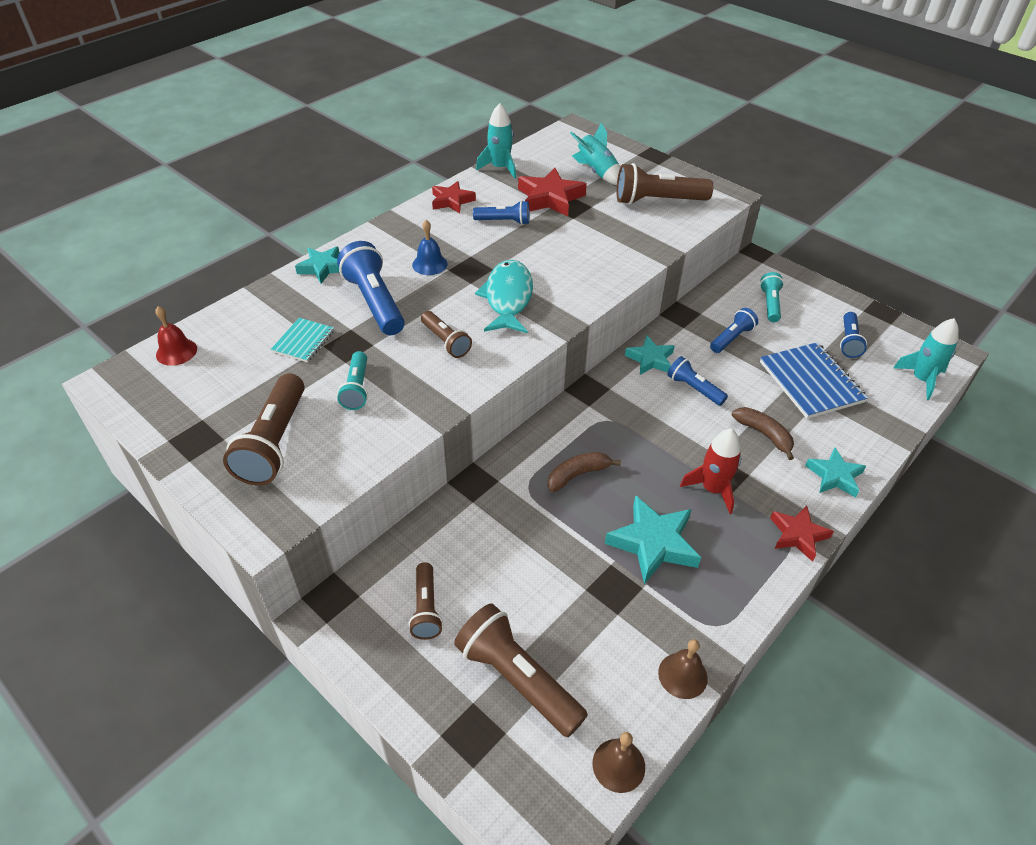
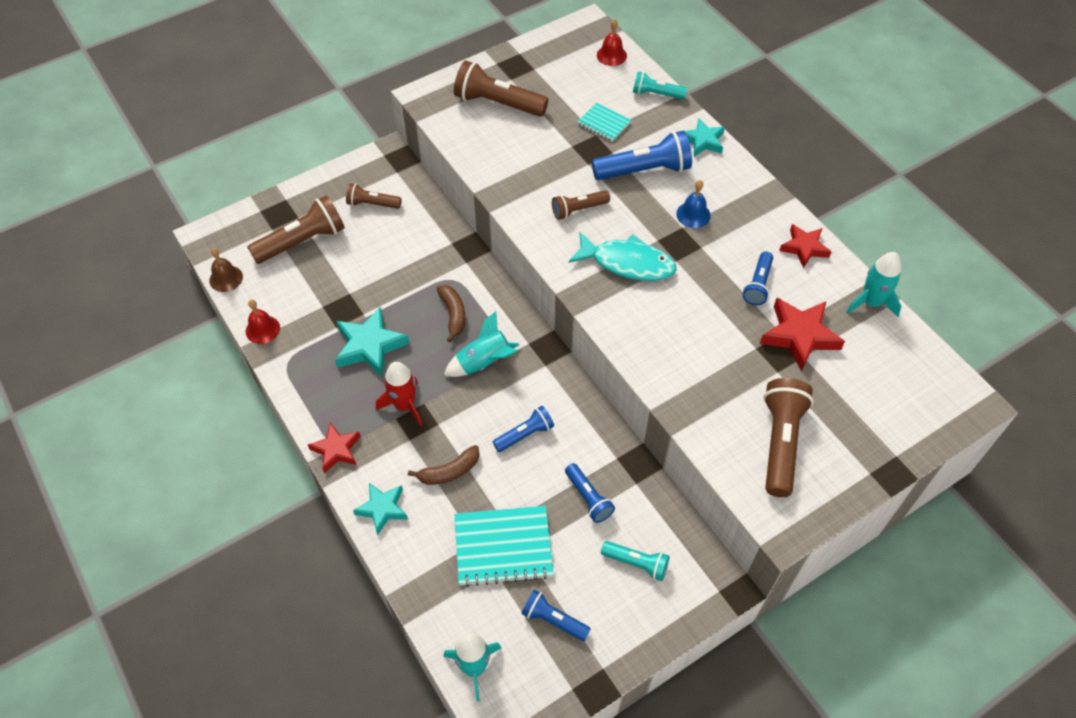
camera: 105 degrees right, 10 degrees up
turquoise flashlight [337,351,368,410] -> turquoise flashlight moved to [633,72,687,99]
turquoise rocket [570,123,620,185] -> turquoise rocket moved to [444,311,519,377]
turquoise star [625,336,675,375] -> none
brown bell [658,639,708,699] -> red bell [246,300,280,344]
blue notebook [760,342,868,419] -> turquoise notebook [455,506,554,587]

